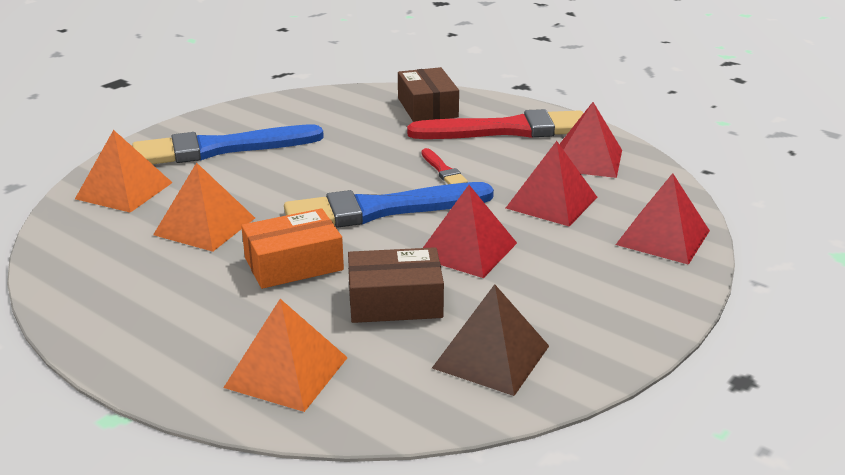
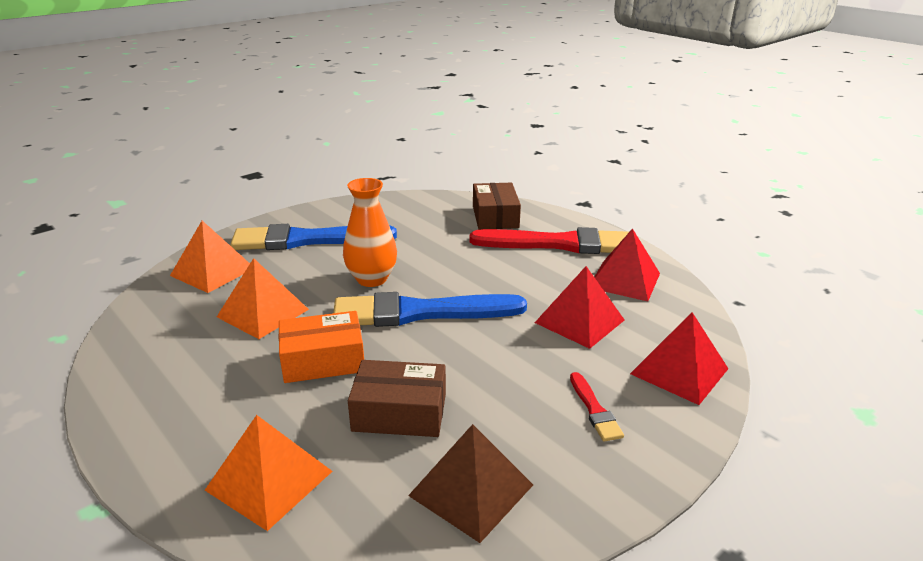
camera: 10 degrees right, 0 degrees up
red brush [421,148,468,184] -> red brush moved to [570,372,624,442]
red pyramid [423,185,517,278] -> none
none -> orange vase [343,178,397,287]

